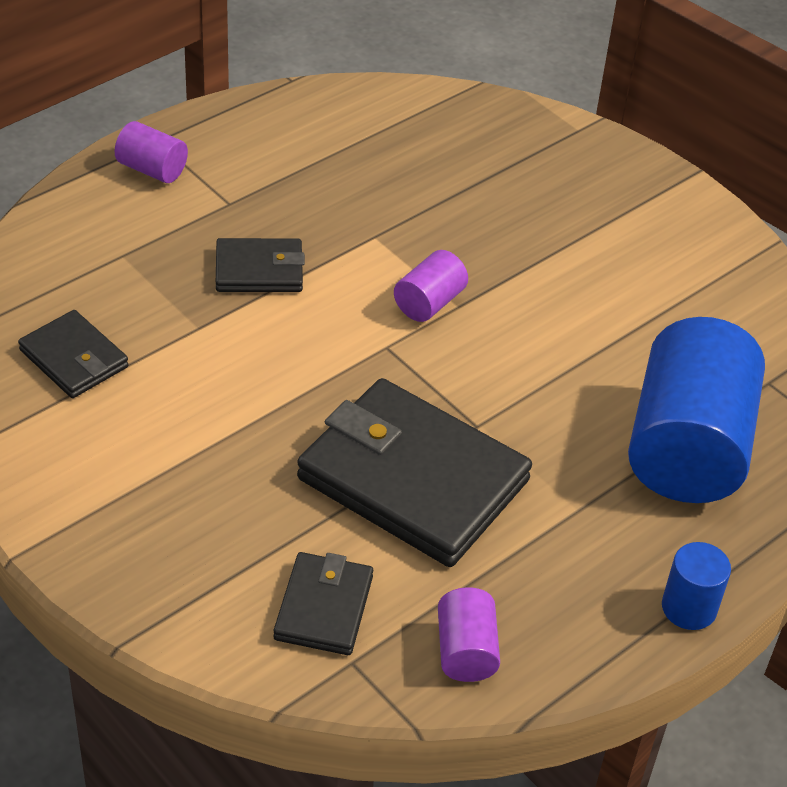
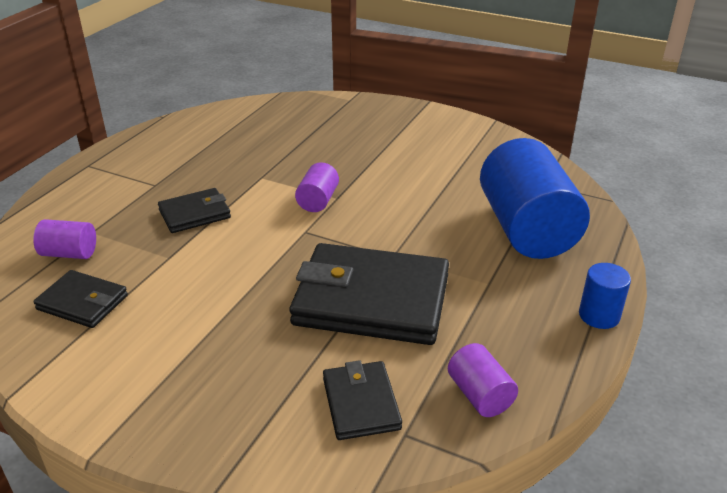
camera: 20 degrees left, 10 degrees down
purple cylinder [115,121,188,183] -> purple cylinder moved to [33,219,96,259]

